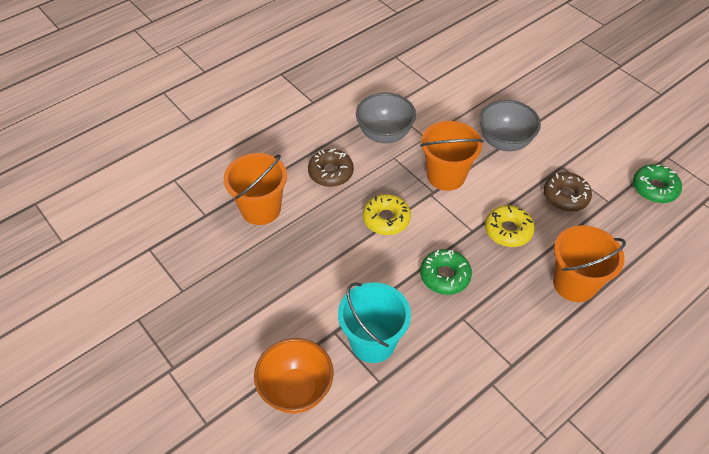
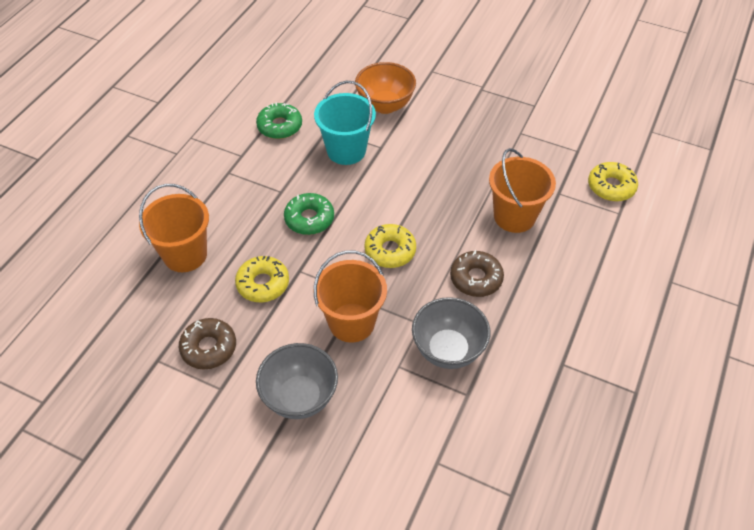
camera: 155 degrees right, 0 degrees up
green donut [633,164,682,203] -> green donut moved to [256,102,302,139]
none -> yellow donut [588,162,638,202]

